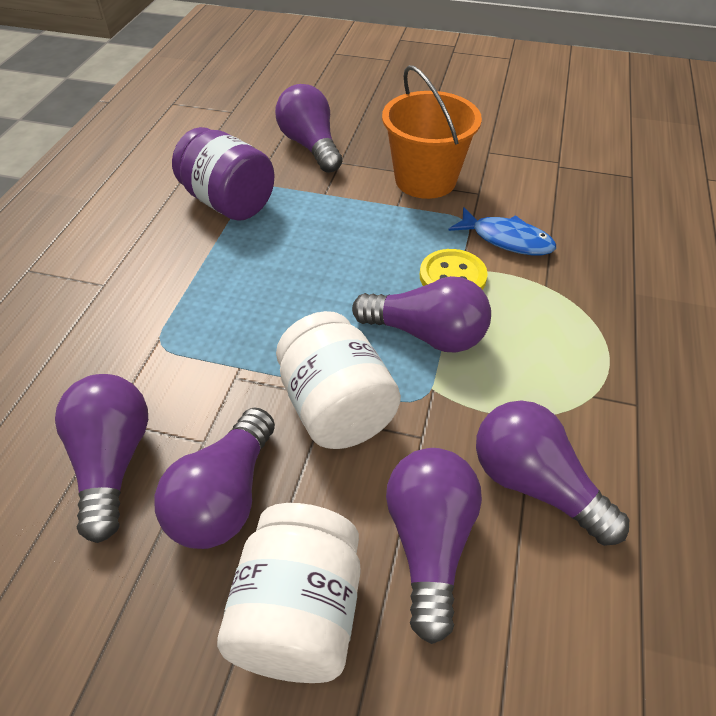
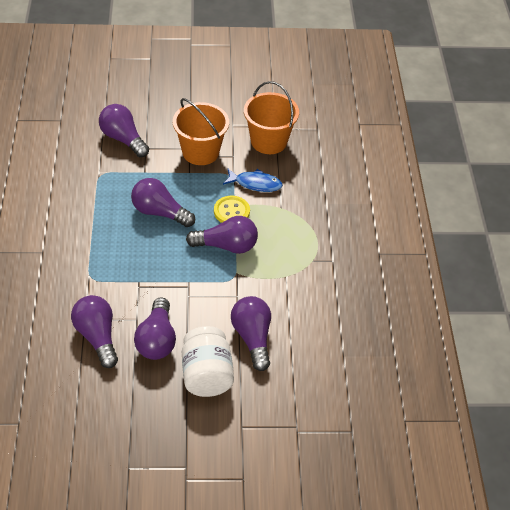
camera: 20 degrees left, 0 degrees up
purple jar [172,127,274,221] -> none
white jar [276,311,401,449] -> none
purple light bulb [476,401,629,546] -> purple light bulb moved to [131,178,195,227]
none -> orange bucket [244,81,299,154]

